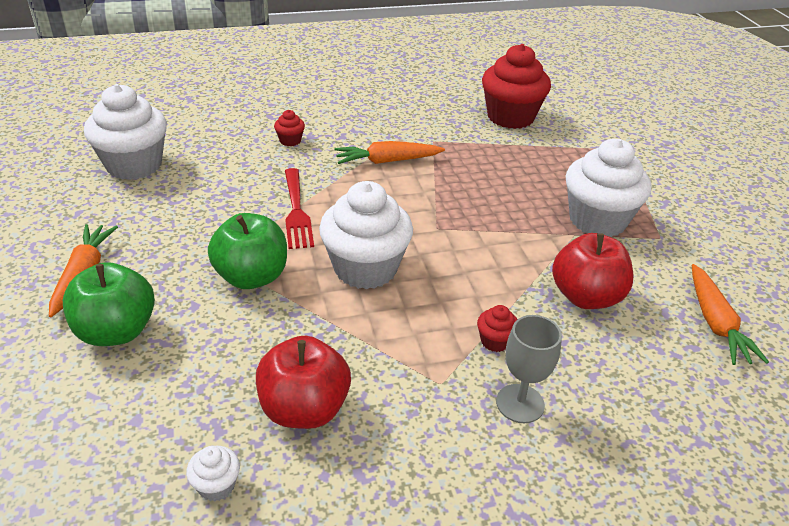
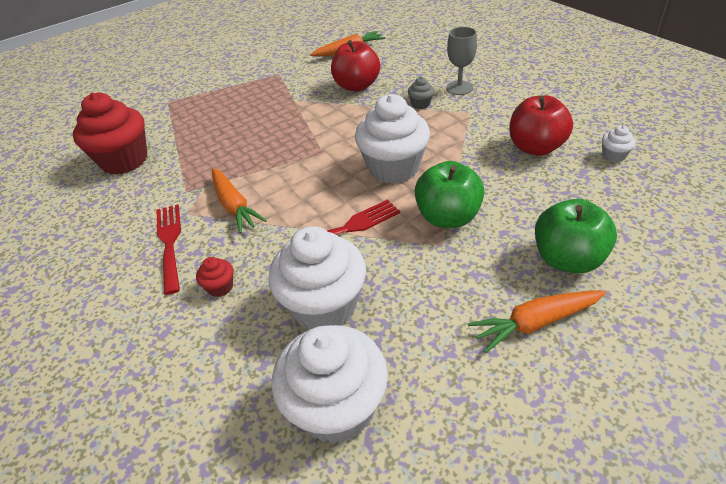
camera: 105 degrees left, 5 degrees up
red cupcake [477,305,518,352] -> grey cupcake [408,77,434,109]
white cupcake [566,139,651,237] -> white cupcake moved to [268,226,366,330]
none -> red fork [157,204,181,295]

